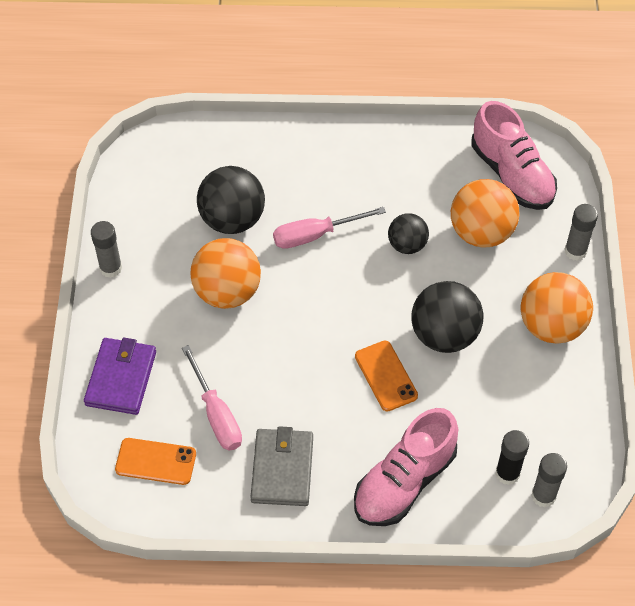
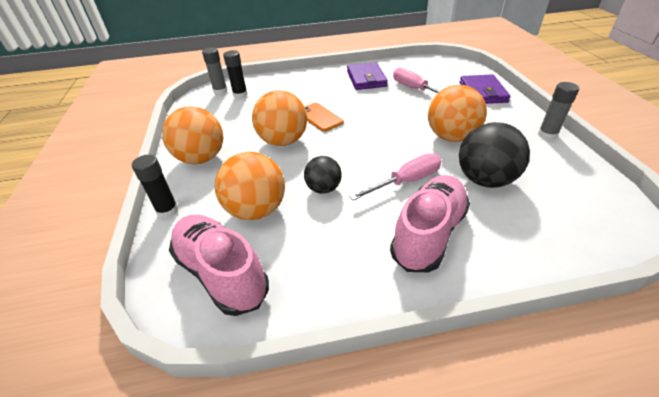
camera: 170 degrees right, 15 degrees down
orange phone [115,438,196,485] -> none
grey wallet [251,426,313,506] -> purple wallet [347,62,388,90]
pink shoe [354,408,458,526] -> pink shoe moved to [390,175,470,272]
black ball [411,281,484,353] -> orange ball [252,90,307,146]
grey glue stick [565,204,598,261] -> black glue stick [132,155,179,218]

